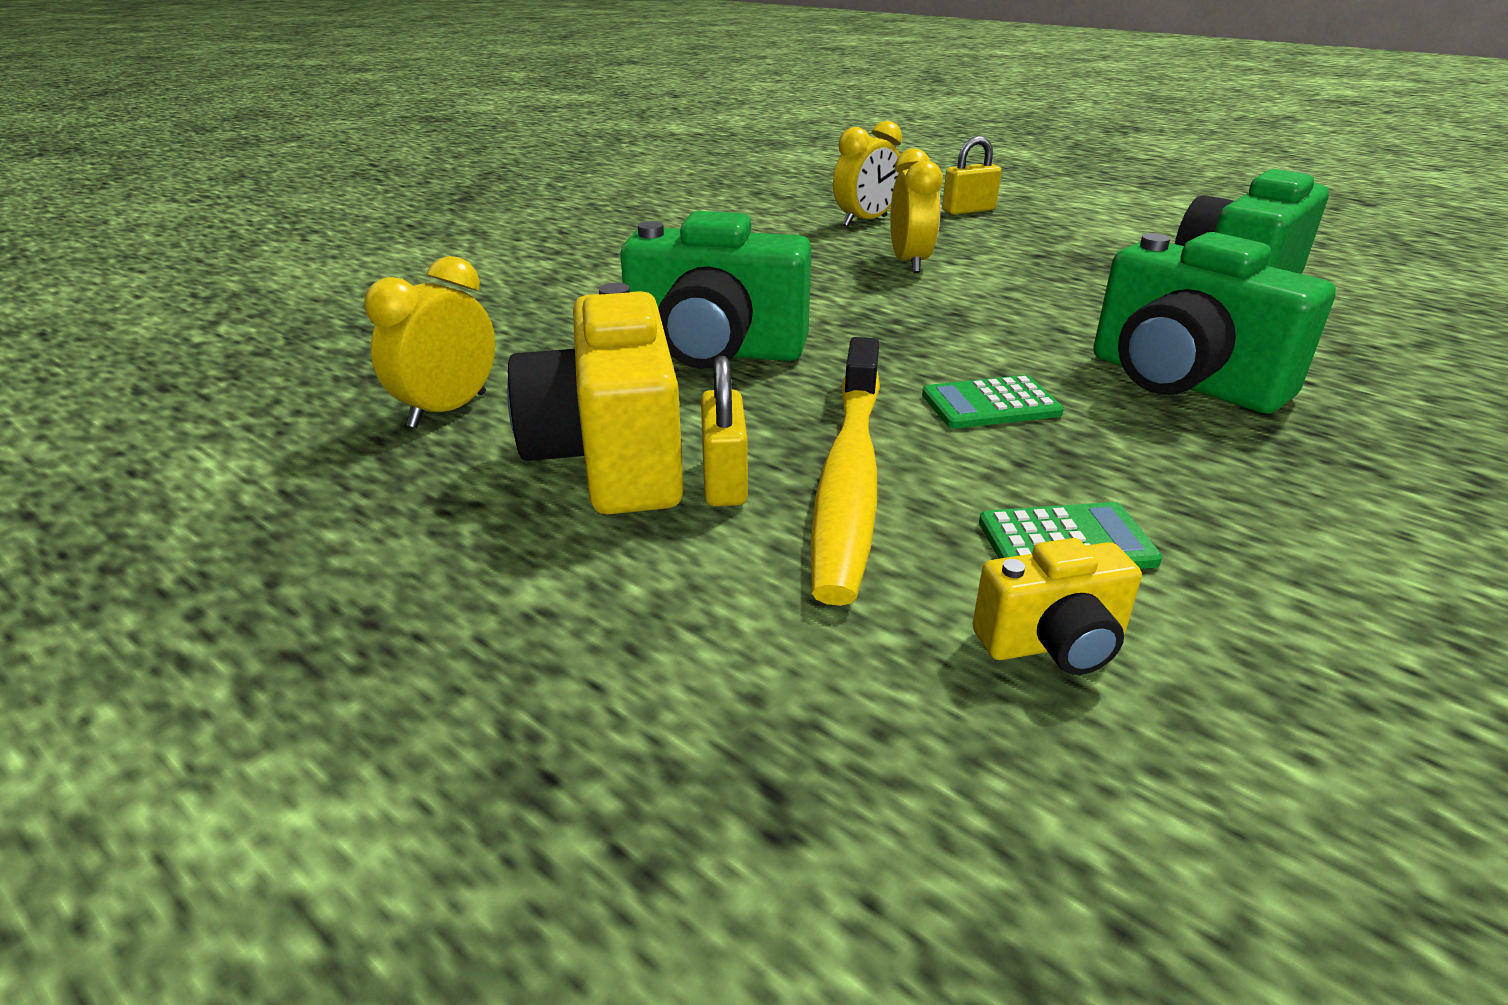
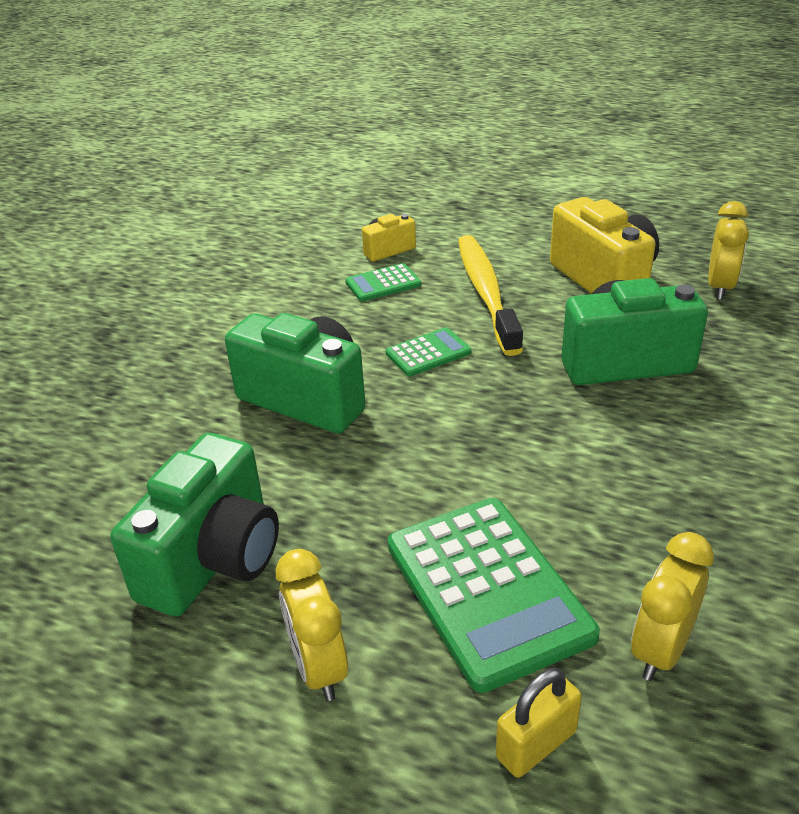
camera: 165 degrees right, 5 degrees up
yellow padlock [701,356,748,506] -> none
yellow clock [890,148,943,273] -> yellow clock moved to [276,549,348,701]
none -> green calculator [388,498,600,693]

